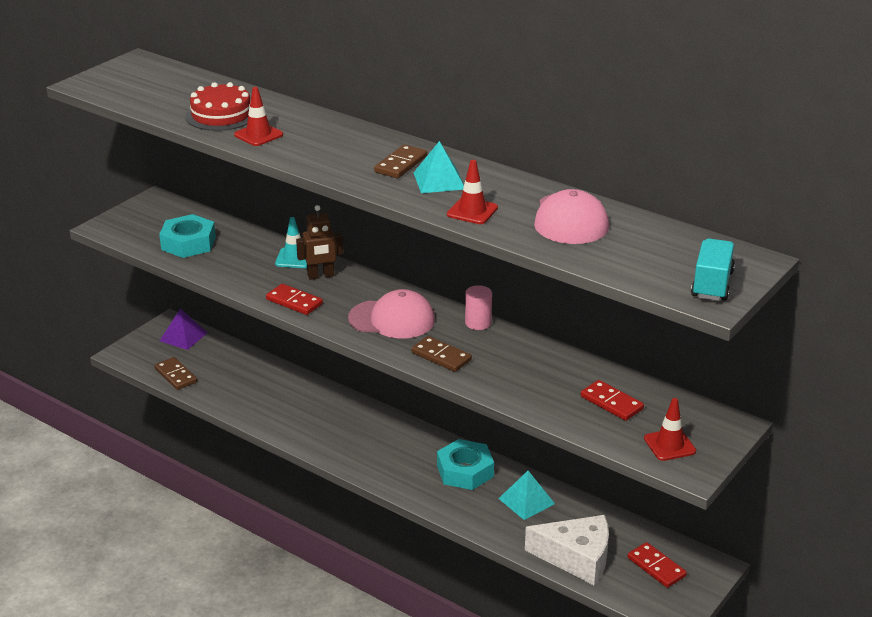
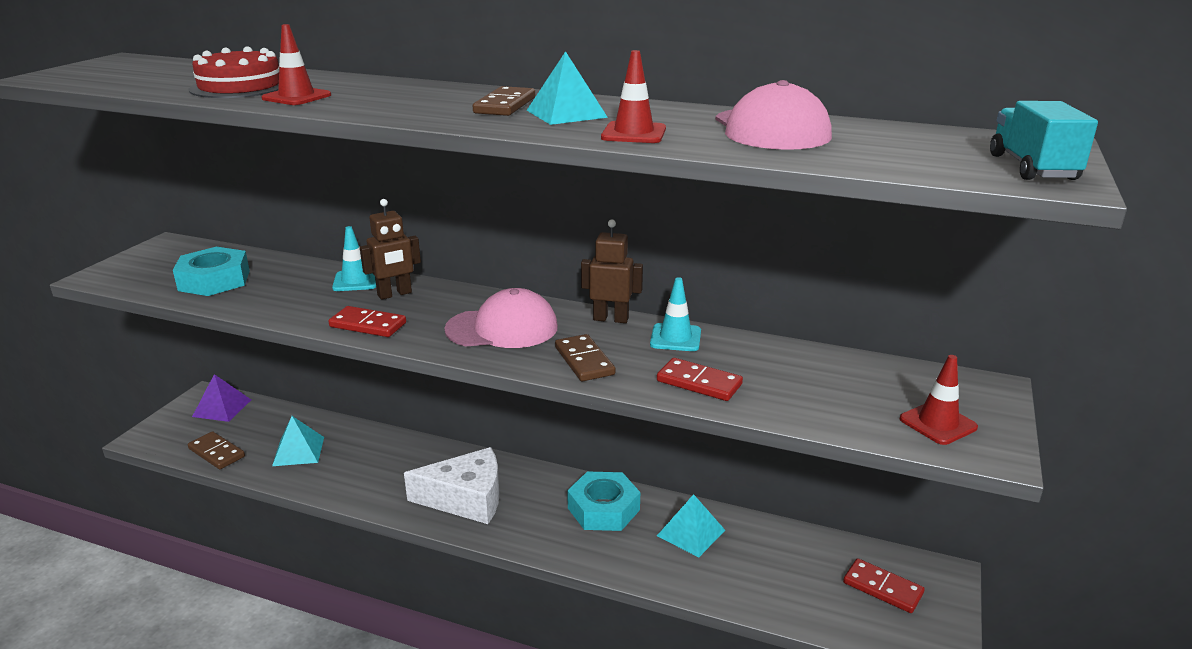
camera: 15 degrees left, 5 degrees down
brown domino [411,336,472,372] -> brown domino turned 45 degrees clockwise [555,334,616,381]
pink cylinder [465,285,492,330] -> brown robot [581,219,643,323]
white cheese [525,515,609,585] -> white cheese moved to [404,447,499,524]
red domino [581,380,644,421] -> red domino moved to [657,358,743,401]
none -> turquoise pyramid [272,416,324,466]
none -> turquoise traffic cone [650,277,701,351]

